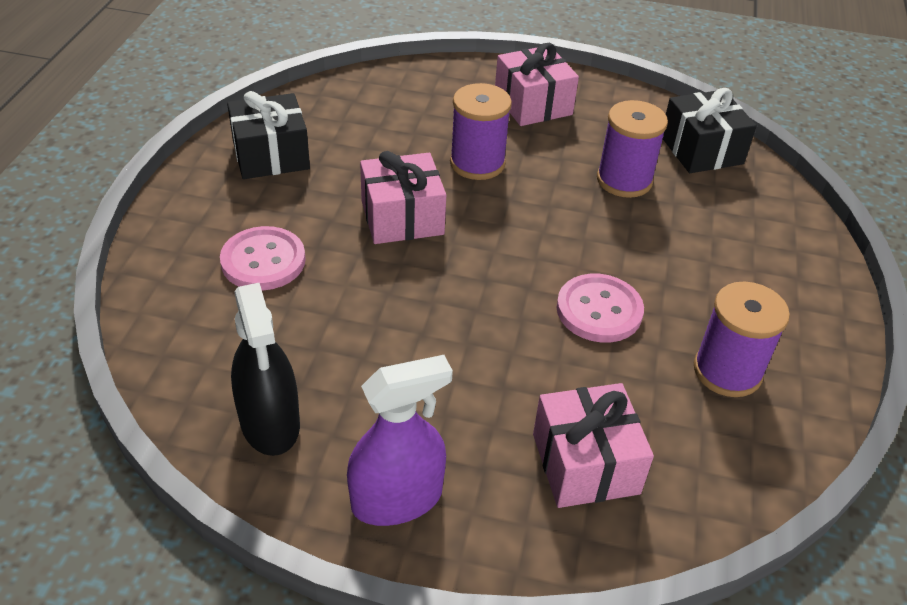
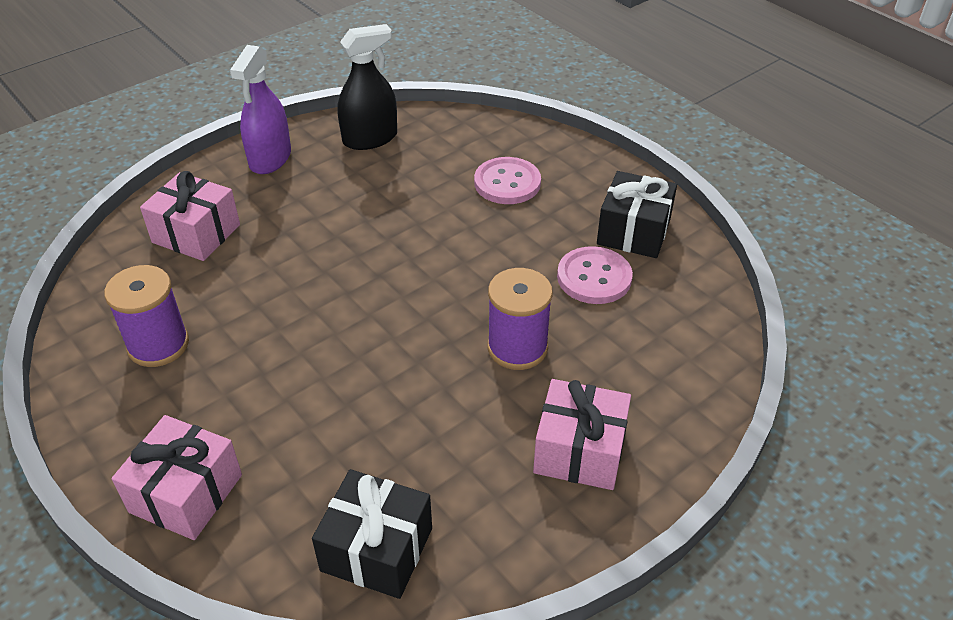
camera: 130 degrees right, 0 degrees up
black spray bottle [231,282,300,456] -> black spray bottle turned 135 degrees clockwise [338,24,397,150]
pink gift [360,151,446,244] -> pink gift moved to [112,415,242,540]
pink button [557,274,644,343] -> pink button moved to [557,246,633,304]
purple spool [597,100,668,198] -> none

